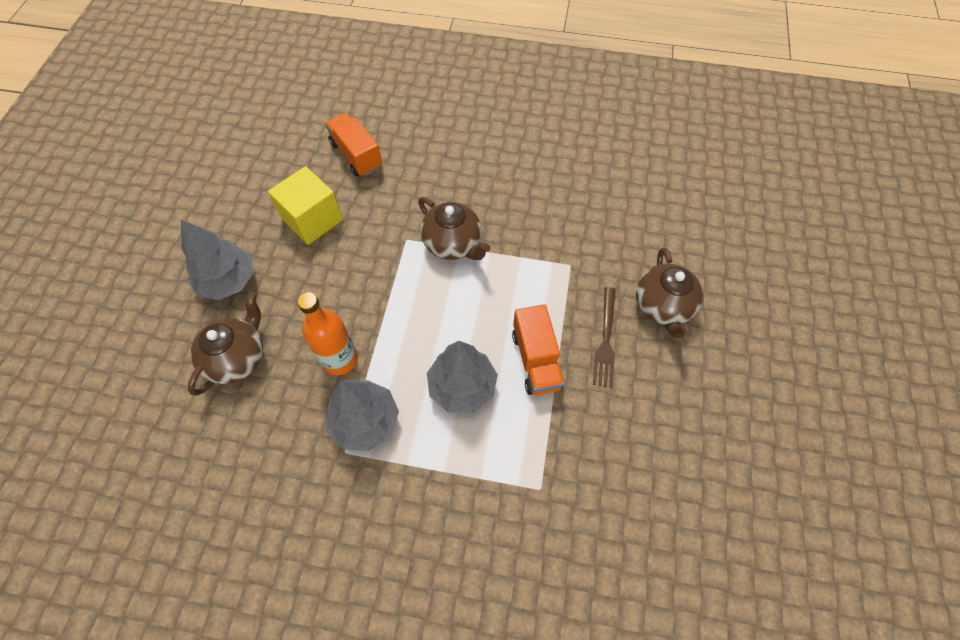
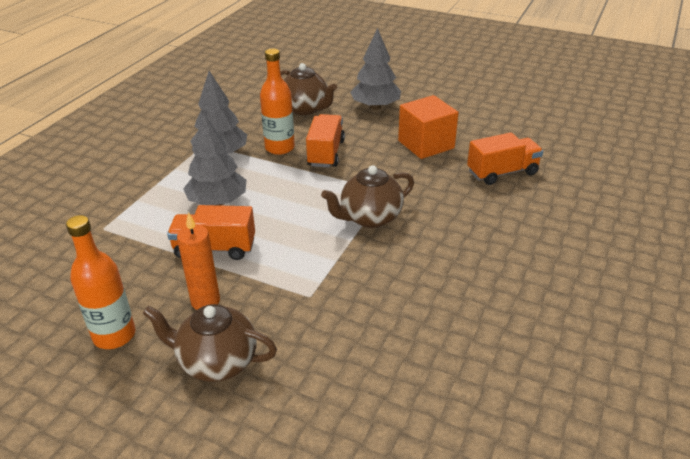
camera: 105 degrees right, 25 degrees down
yellow cube [268,166,343,245] -> orange cube [398,95,459,159]
brown fork [593,287,616,388] -> orange candle [177,212,220,310]
none -> orange bottle [66,215,136,349]
none -> orange truck [306,114,345,168]

